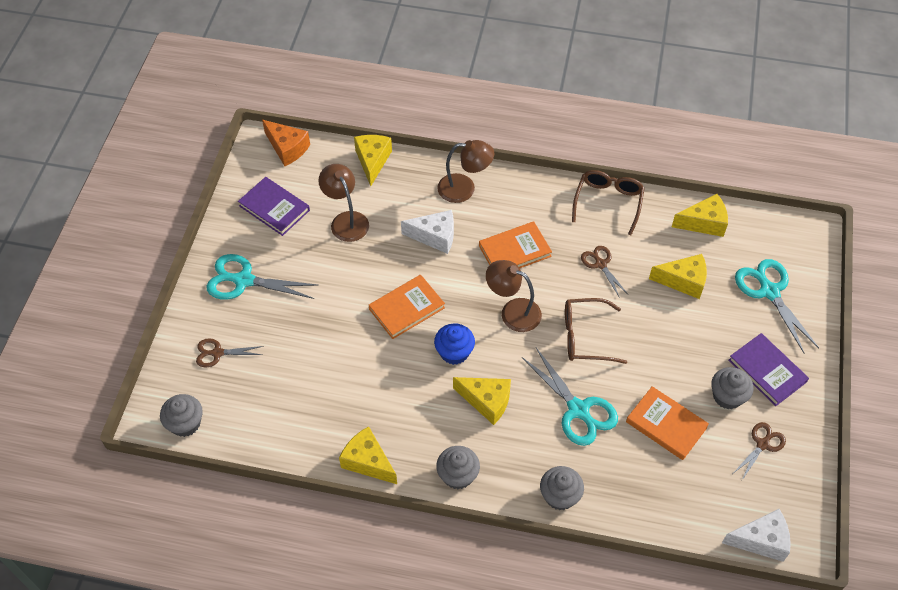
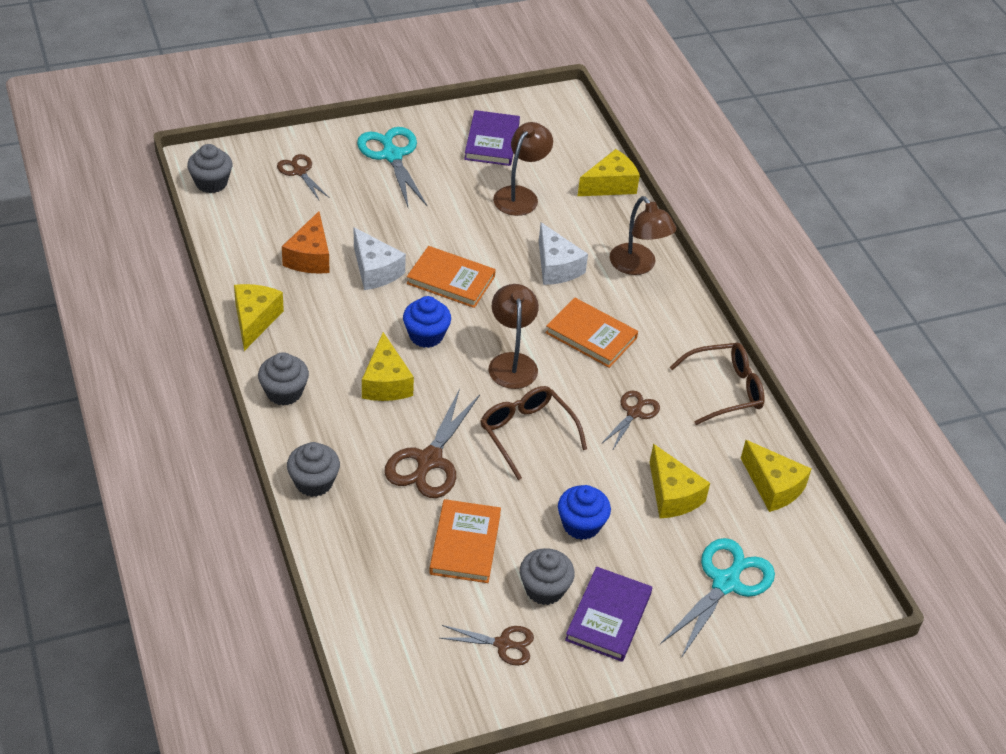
camera: 55 degrees right, 10 degrees down
orange cheese [262,120,310,166] -> orange cheese moved to [282,211,330,274]
turquoise scissors [522,348,618,446] -> brown scissors [384,389,480,498]
white cheese [722,509,791,562] -> white cheese moved to [354,227,406,290]
none -> blue cupcake [558,485,611,540]

